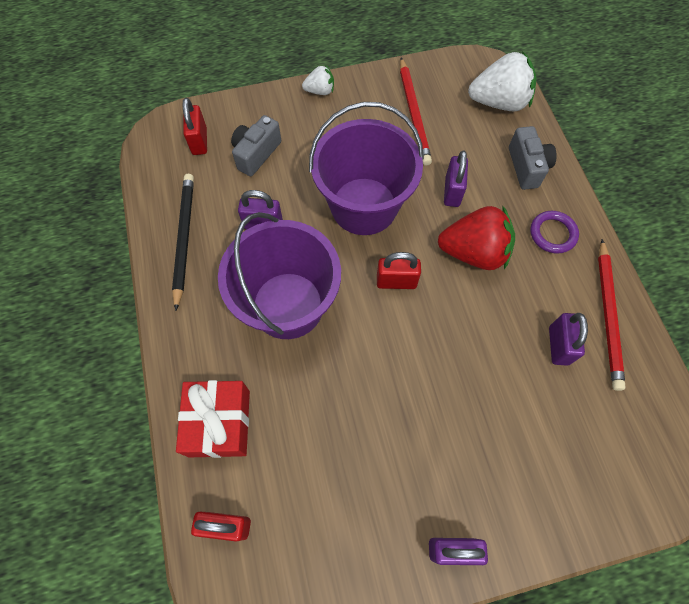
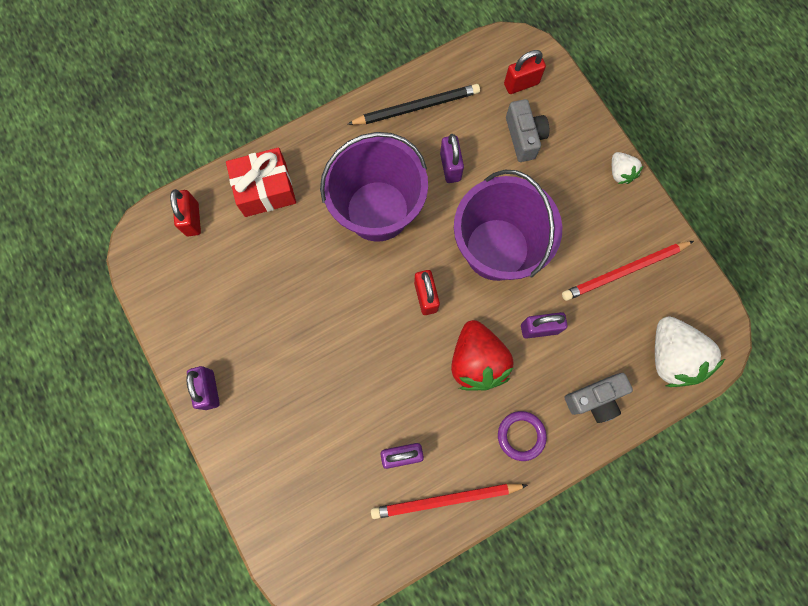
camera: 75 degrees right, 10 degrees up
grey camera [231,115,281,176] -> grey camera turned 60 degrees clockwise [506,99,549,162]

